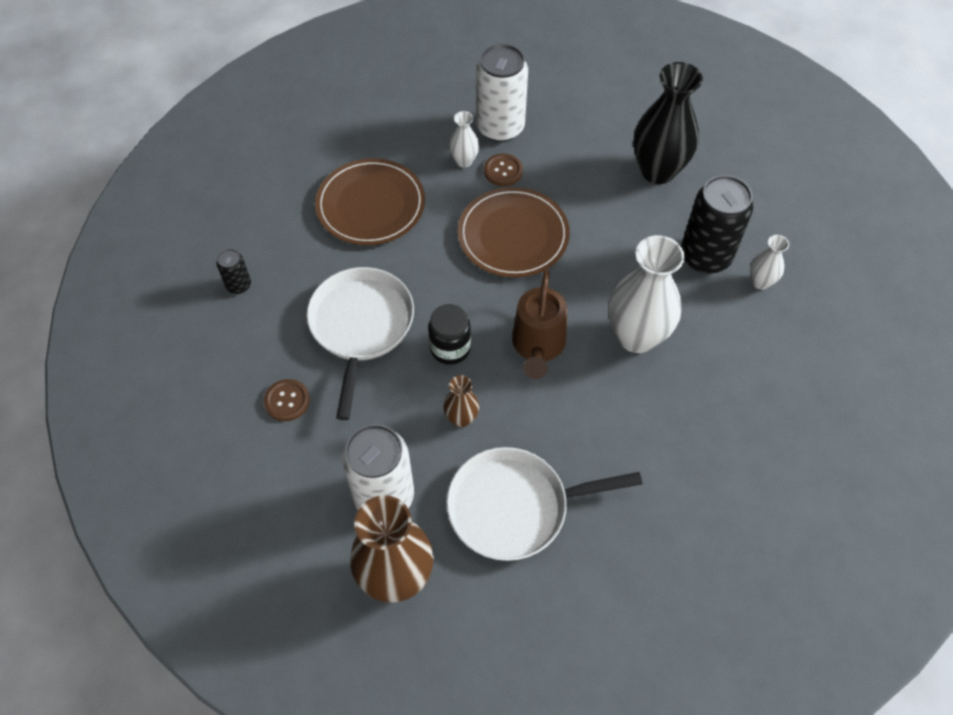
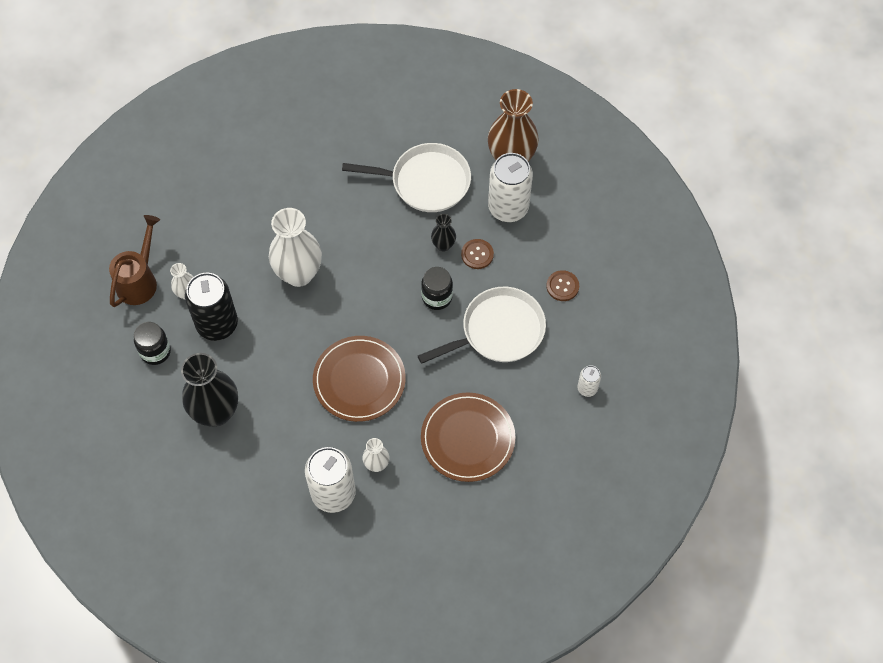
camera: 165 degrees left, 5 degrees up
black can [217,249,251,294] -> white can [577,365,601,397]
white pan [306,267,414,420] -> white pan turned 135 degrees counterclockwise [418,287,546,364]
brown vase [444,375,479,427] -> black vase [431,214,456,252]
brown button [484,154,523,186] -> brown button moved to [461,239,494,269]
brown watering can [512,270,567,379] -> brown watering can moved to [109,215,160,307]
none -> black jar [134,322,171,365]

